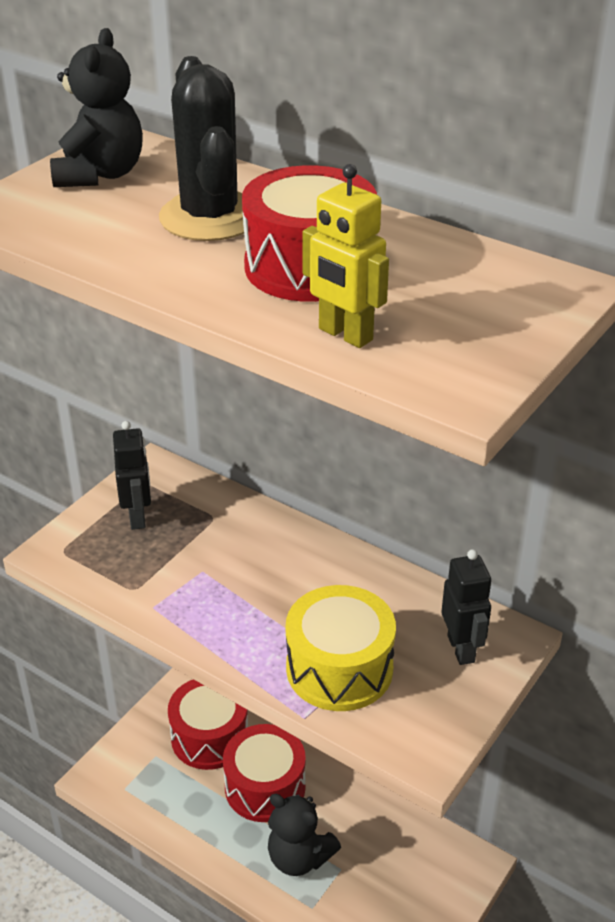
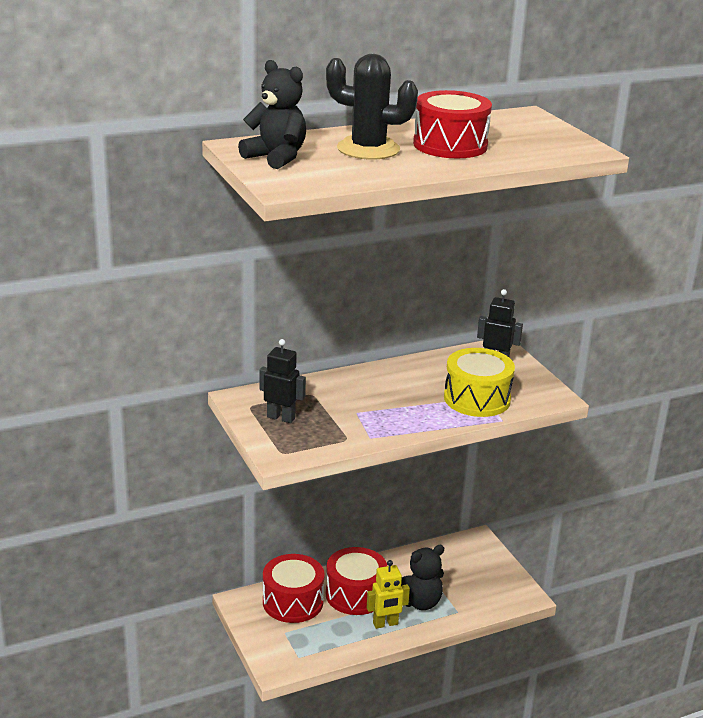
camera: 60 degrees left, 10 degrees down
yellow robot [303,164,389,348] -> yellow robot moved to [367,560,410,629]

